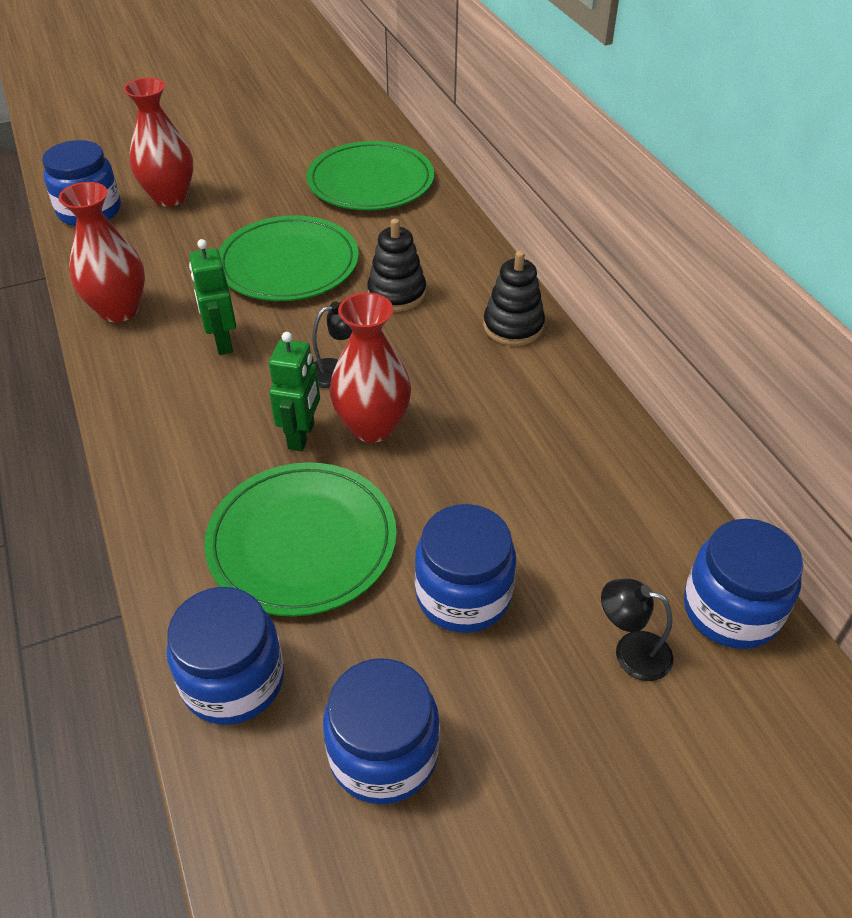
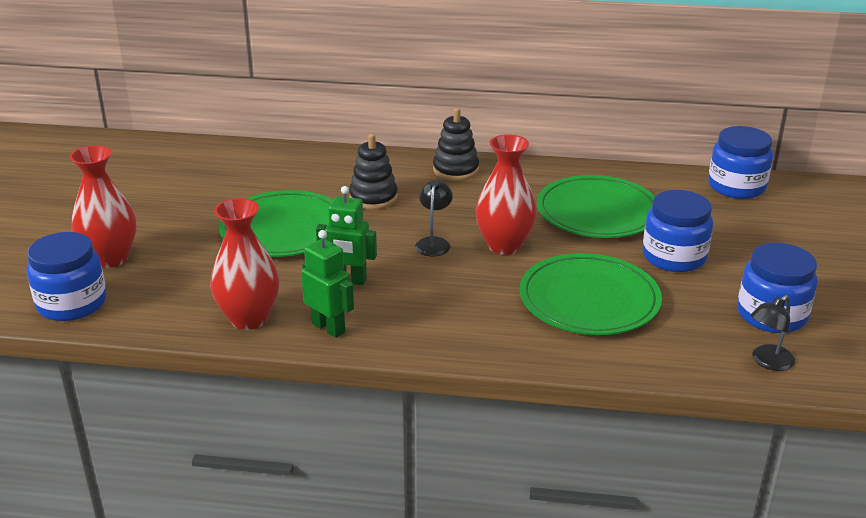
camera: 60 degrees left, 15 degrees down
blue jar [167,587,284,725] -> none
green robot [269,332,320,451] -> green robot moved to [301,230,354,338]
green plate [306,141,434,210] -> green plate moved to [537,175,655,238]
black lamp [601,579,673,681] -> black lamp moved to [751,295,795,371]

